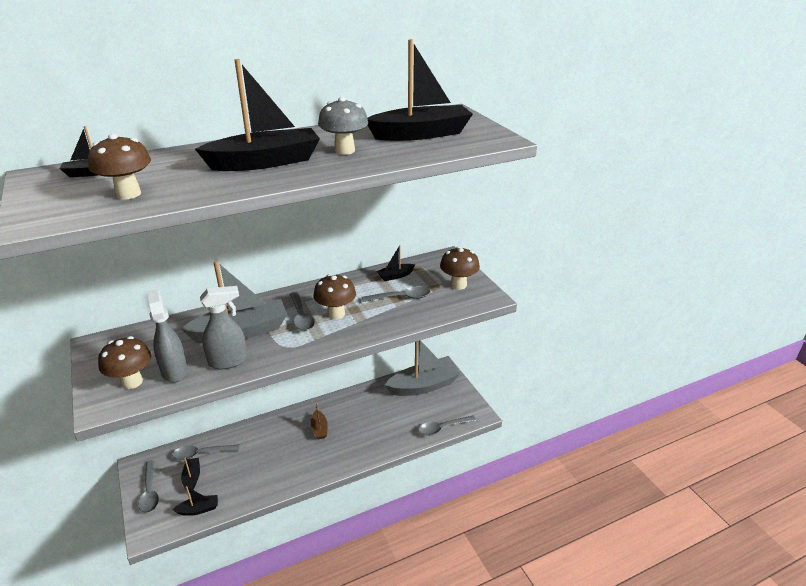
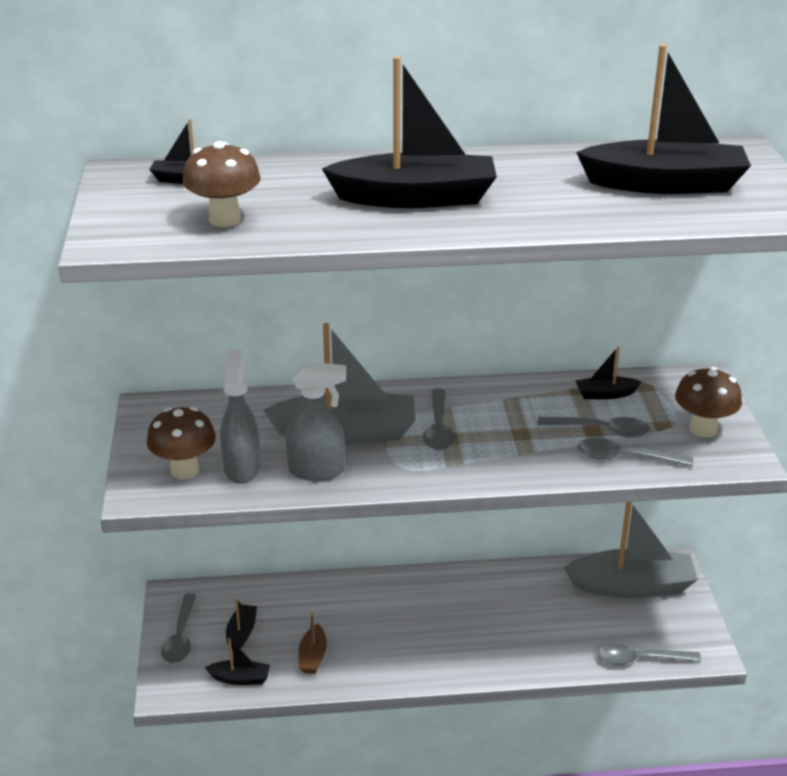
camera: 20 degrees right, 0 degrees up
grey spoon [172,444,239,460] -> grey spoon moved to [577,438,693,466]
brown boat [311,402,328,439] -> brown boat moved to [299,612,327,674]
brown mushroom [314,274,356,320] -> none
grey mushroom [318,97,368,155] -> none

